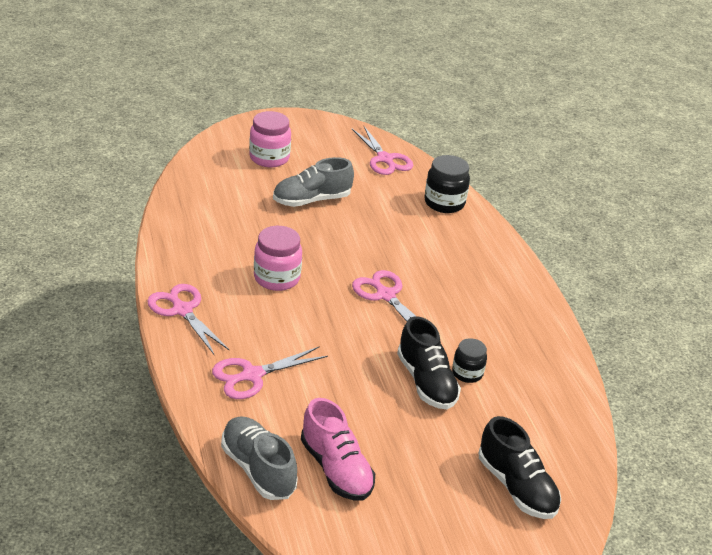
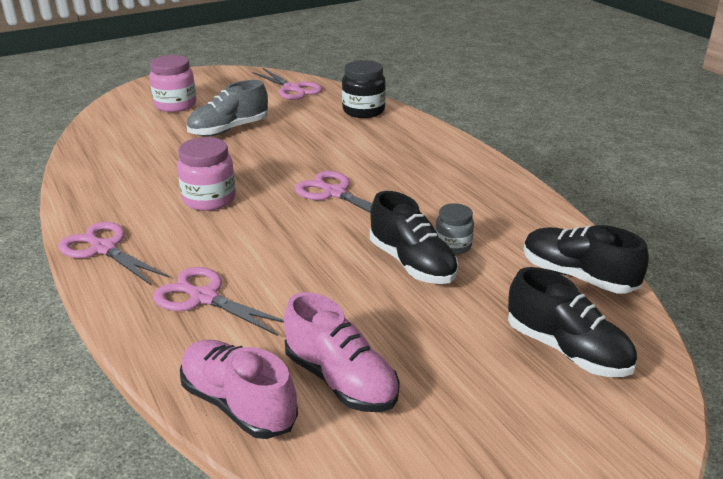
camera: 10 degrees left, 5 degrees down
pink scissors [212,346,328,399] -> pink scissors turned 75 degrees clockwise [153,267,284,336]
grey shoe [221,416,298,500] -> pink shoe [180,340,298,439]
black jar [452,338,487,383] -> grey jar [435,203,474,255]
none -> black shoe [523,225,649,294]

